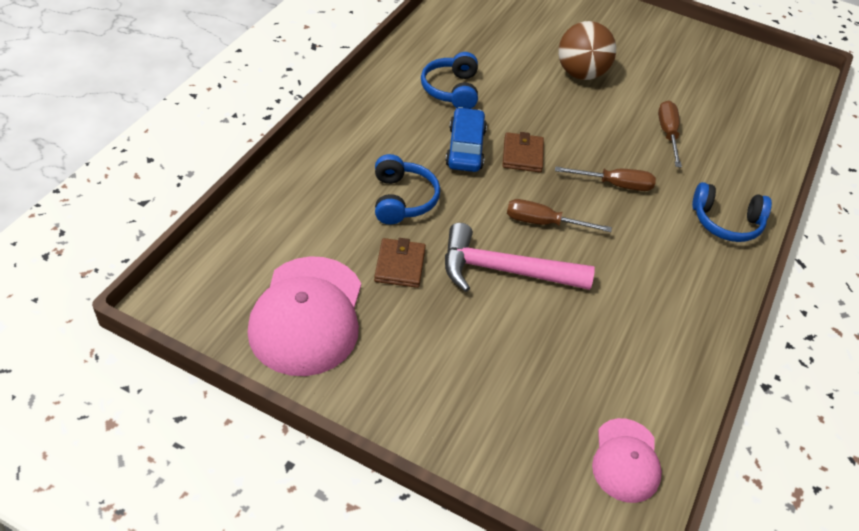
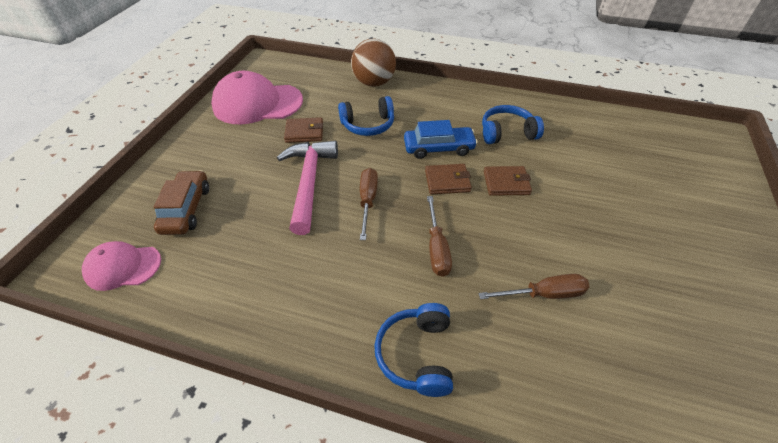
camera: 85 degrees right, 0 degrees up
brown ball [558,21,616,80] -> brown ball moved to [351,39,396,87]
none -> brown car [154,170,209,235]
none -> brown wallet [484,166,532,196]

